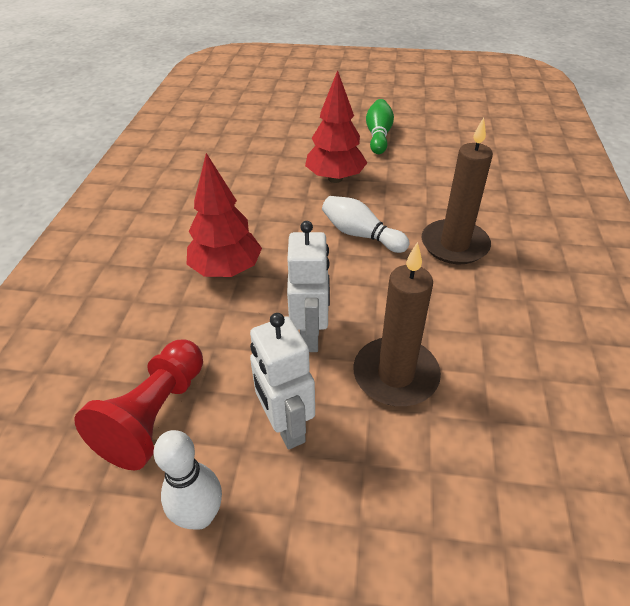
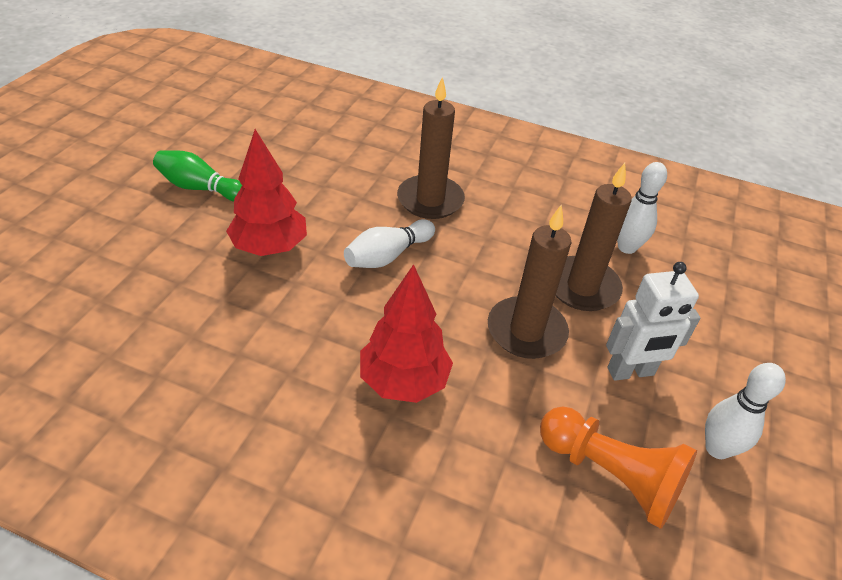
camera: 80 degrees left, 0 degrees up
red pawn [74,340,203,470] -> orange pawn [540,406,697,529]
white robot [287,221,330,352] -> brown candle [488,205,571,359]
none -> white bowling pin [617,162,667,254]

